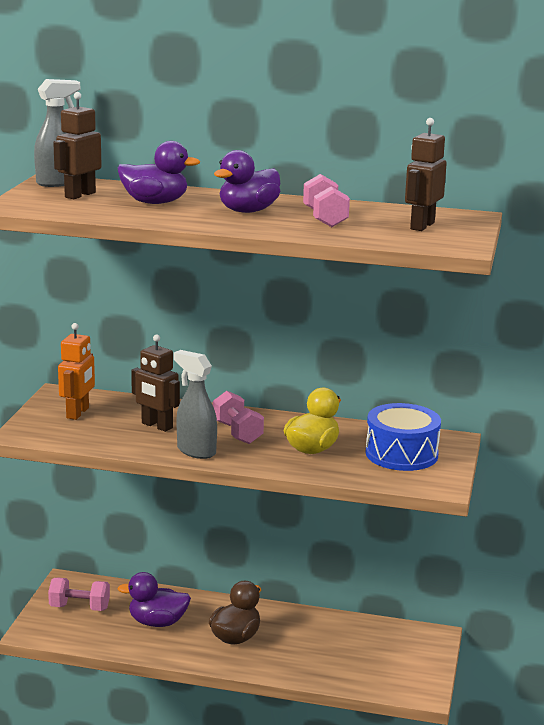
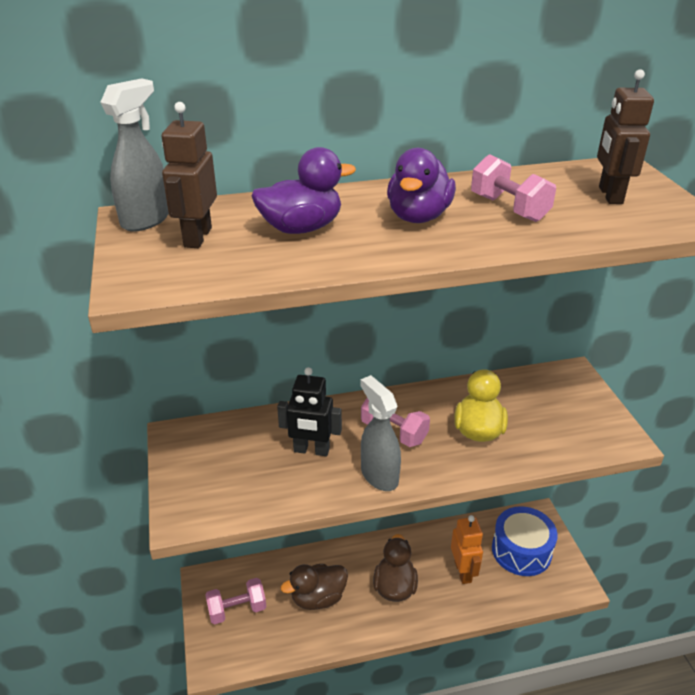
camera: 25 degrees left, 15 degrees up
orange robot [58,323,95,420] -> orange robot moved to [451,515,483,584]
purple duck [117,572,191,627] -> brown duck [281,564,348,610]
brown robot [131,334,180,432] -> black robot [277,367,342,456]
grey spray bottle [173,350,217,459] -> grey spray bottle turned 45 degrees clockwise [360,375,401,491]
blue drum [365,403,441,471] -> blue drum moved to [492,506,558,576]

